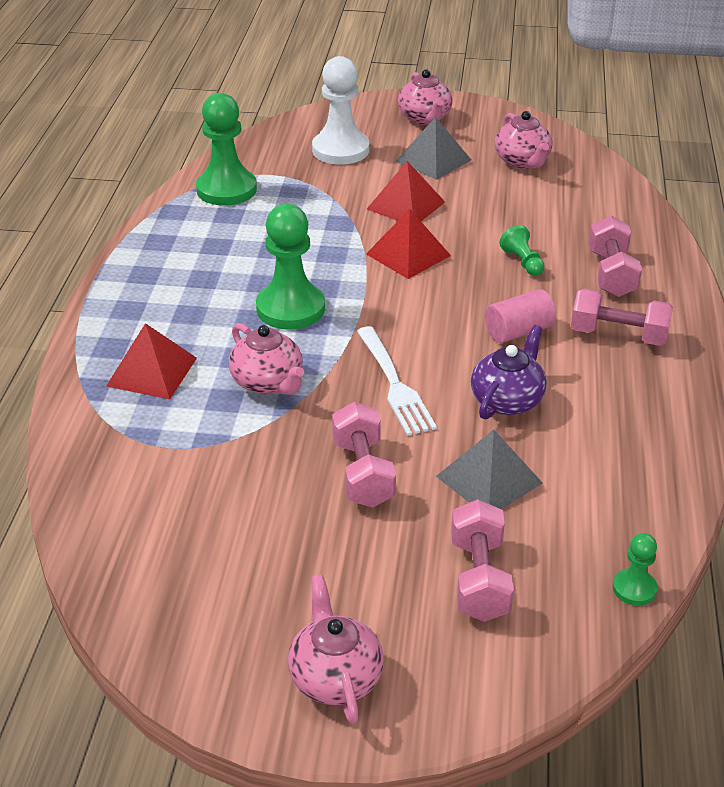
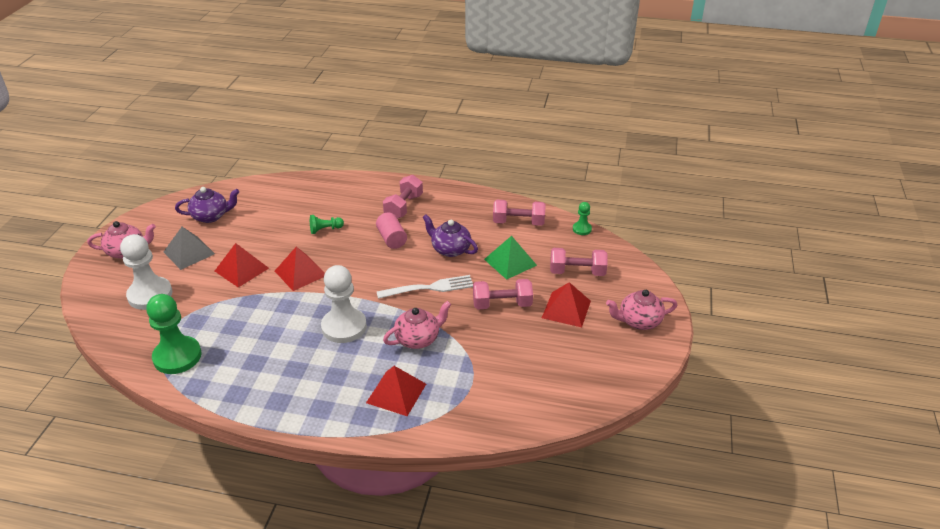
camera: 85 degrees left, 0 degrees up
green pawn [256,204,325,329] -> white pawn [321,265,367,343]
grey pyramid [436,429,543,509] -> green pyramid [484,236,537,280]
pink teapot [495,111,553,169] -> purple teapot [175,187,239,223]
pink dumbbell [589,216,642,297] -> pink dumbbell moved to [493,200,546,226]
none -> red pyramid [542,282,591,327]

